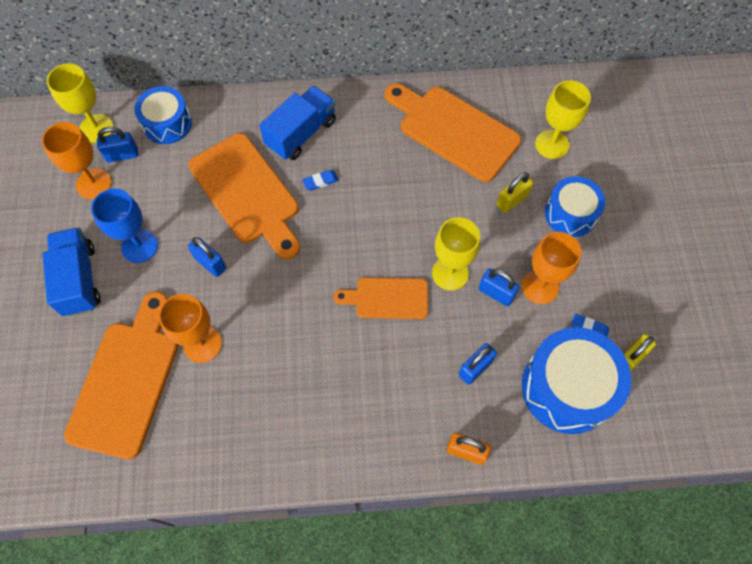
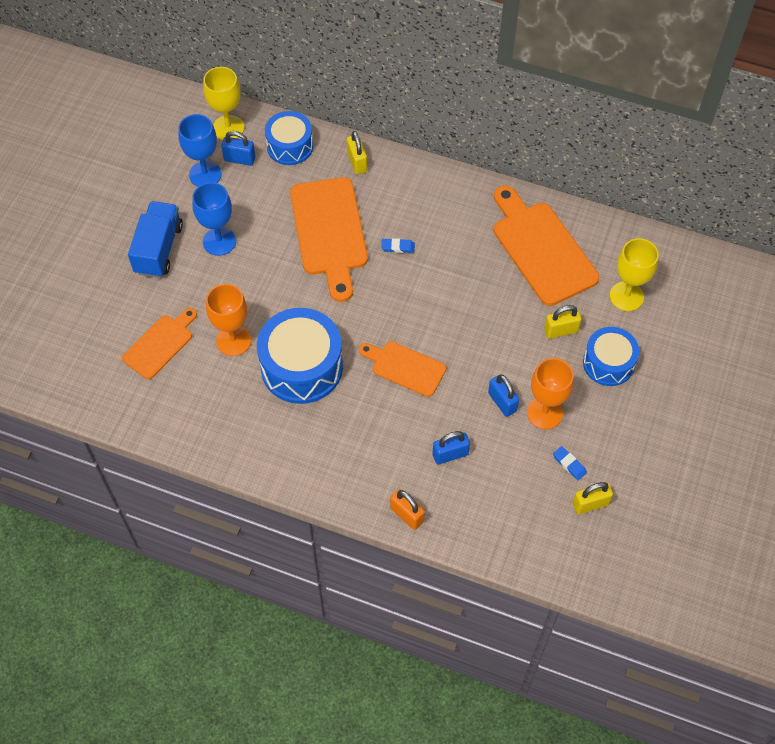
camera: 25 degrees right, 5 degrees down
orange goblet [42,122,111,199] -> blue goblet [178,114,222,187]
orange cutting board [64,291,178,459] -> orange cutting board [122,308,197,379], size x0.58
blue padlock [188,237,226,277] -> none
blue truck [259,86,336,160] -> none
yellow goblet [432,217,480,291] -> none
blue drum [522,327,631,434] -> blue drum moved to [257,308,343,404]
none -> yellow padlock [347,131,367,174]

